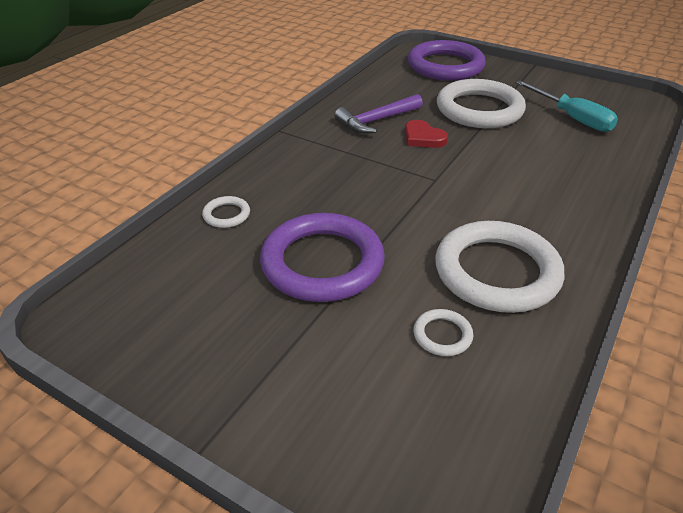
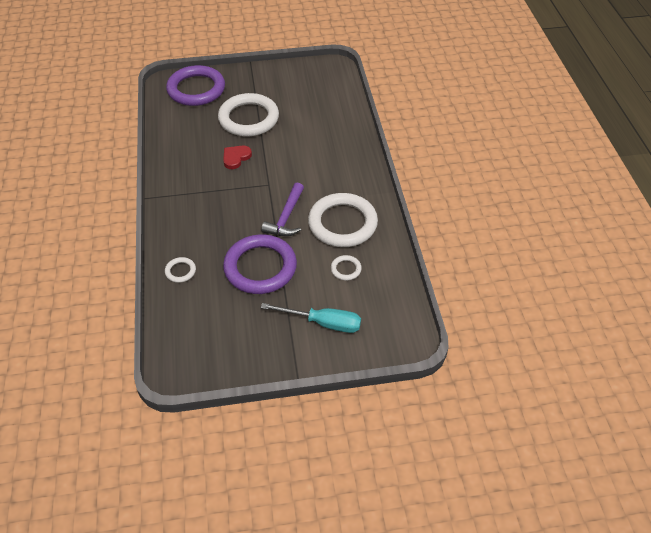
camera: 40 degrees left, 10 degrees up
purple hammer [334,94,423,134] -> purple hammer moved to [261,183,304,236]
red heart [405,120,448,148] -> red heart turned 120 degrees clockwise [223,146,252,169]
turquoise screwdriver [516,81,618,132] -> turquoise screwdriver moved to [261,303,361,333]

